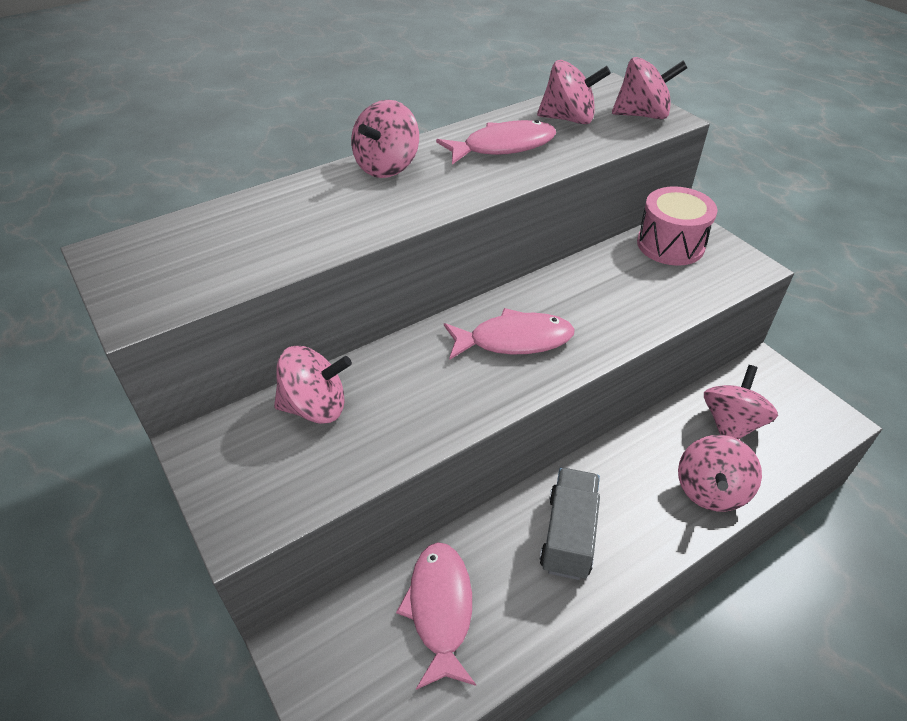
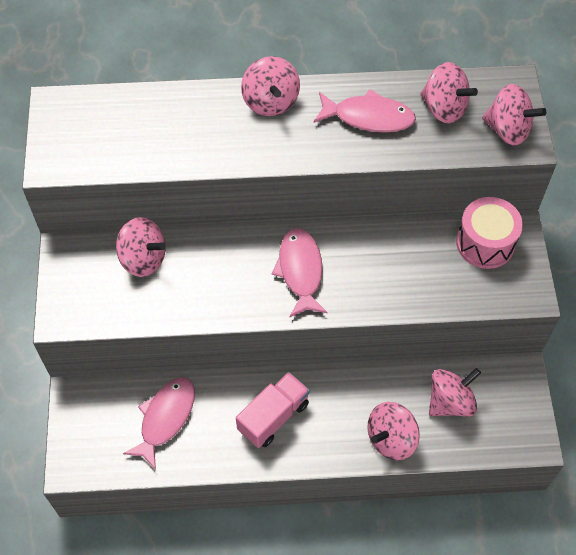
camera: 30 degrees right, 15 degrees up
pink spinning top [351,100,419,178] -> pink spinning top turned 75 degrees counterclockwise [241,56,300,116]
pink fish [444,308,574,360] -> pink fish turned 120 degrees counterclockwise [272,228,328,318]
grey truck [540,468,600,580] -> pink truck [236,372,310,448]

